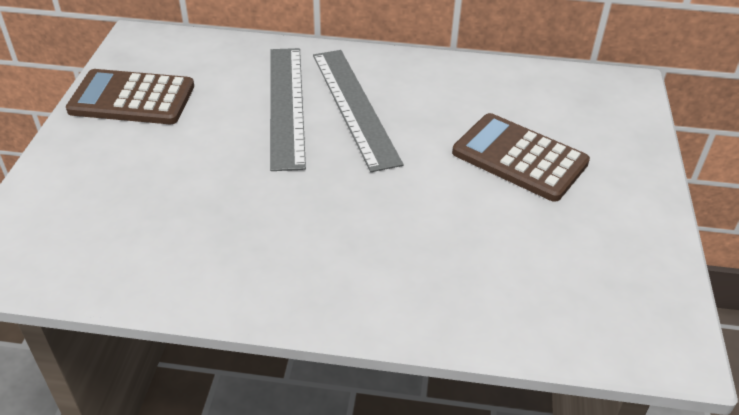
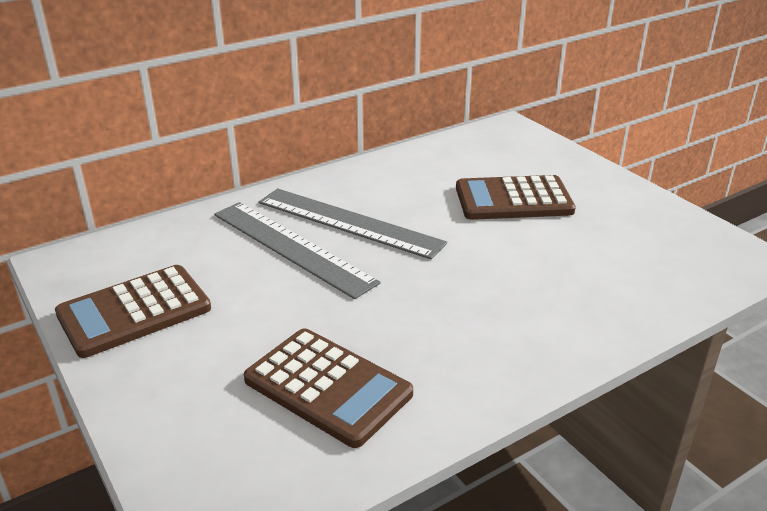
camera: 40 degrees left, 10 degrees down
none -> brown calculator [244,328,413,448]

